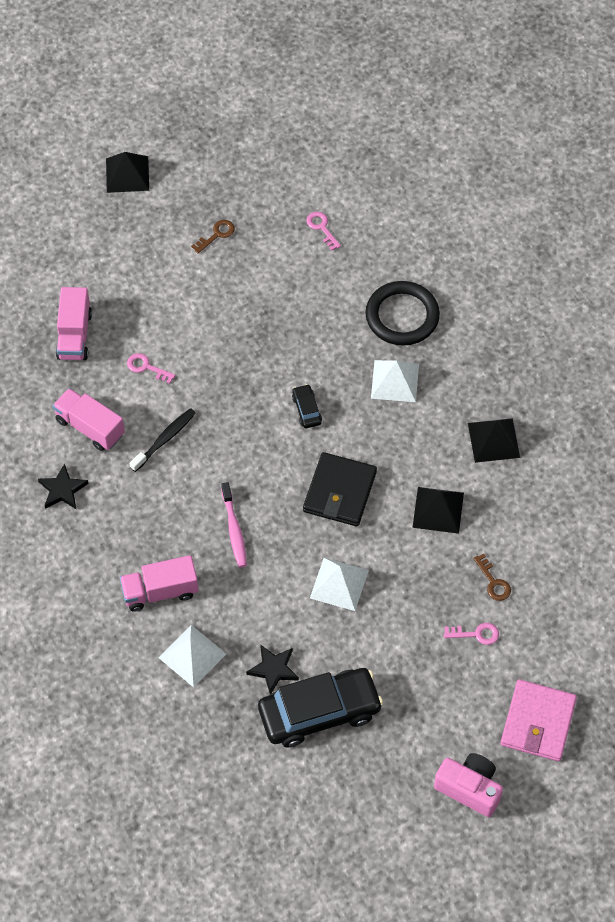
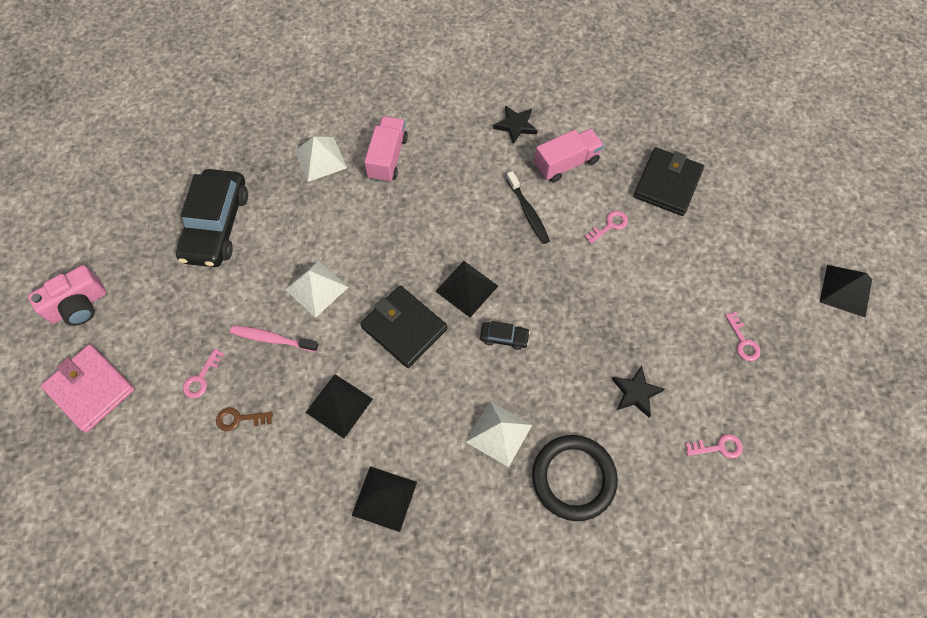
camera: 115 degrees right, 5 degrees up
pink truck [56,287,92,360] -> black wallet [633,147,704,216]
brown key [191,220,235,253] -> pink key [725,312,761,361]
pink toothbrush [221,482,247,567] -> pink toothbrush moved to [230,326,319,352]
black star [246,644,299,694] -> black star moved to [612,366,665,418]
none -> black pyramid [435,261,498,317]

